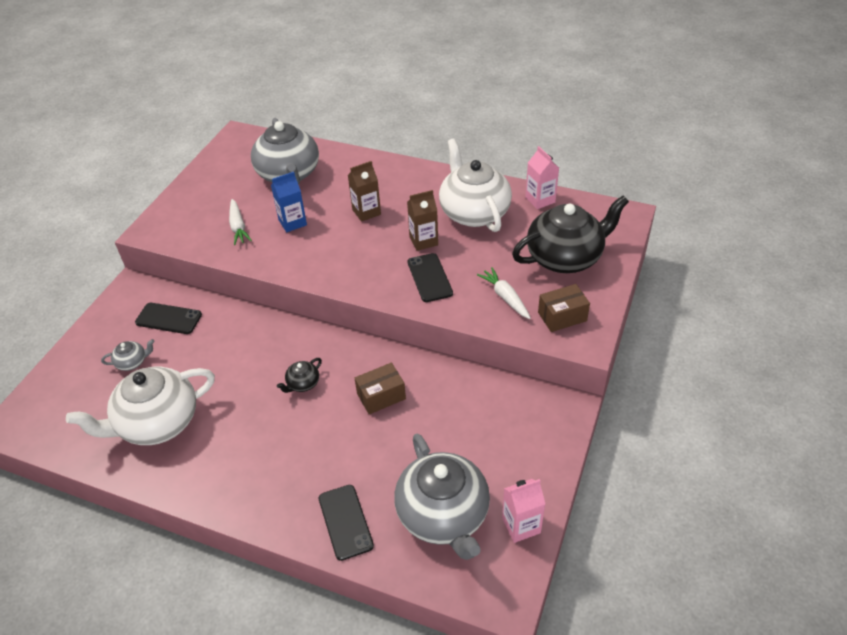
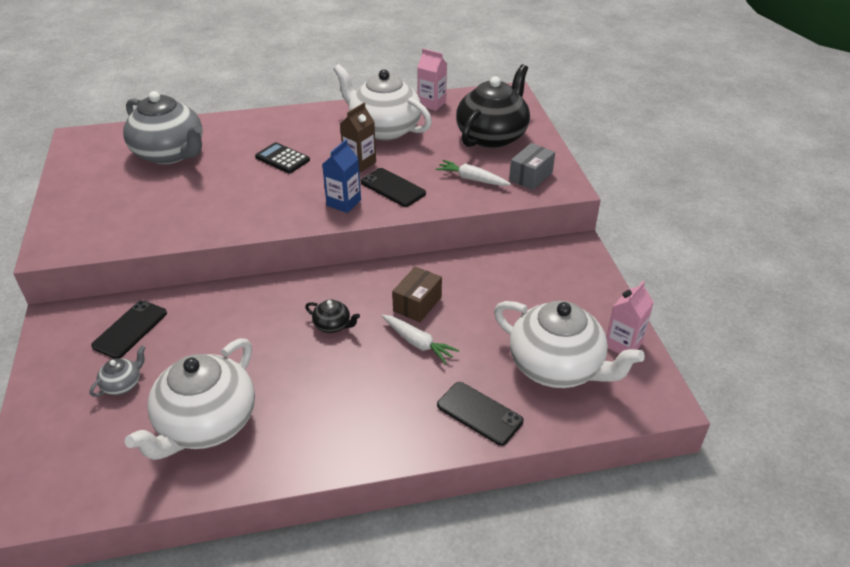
camera: 35 degrees left, 5 degrees down
black phone [135,303,202,334] -> black phone turned 45 degrees counterclockwise [91,300,167,359]
white carrot [229,199,252,245] -> white carrot moved to [382,315,459,364]
blue carton [271,172,307,232] -> blue carton moved to [322,139,361,213]
black teapot [277,358,322,393] -> black teapot turned 75 degrees counterclockwise [305,299,360,333]
brown carton [348,161,381,222] -> black calculator [255,142,310,173]
grey teapot [394,434,490,560] -> white teapot [494,301,645,388]
brown box [538,284,590,332] -> grey box [509,143,555,190]

